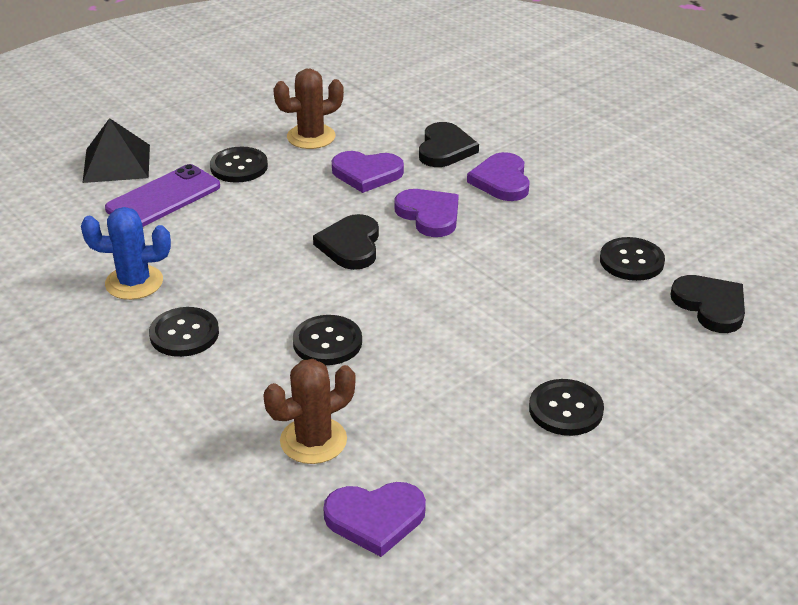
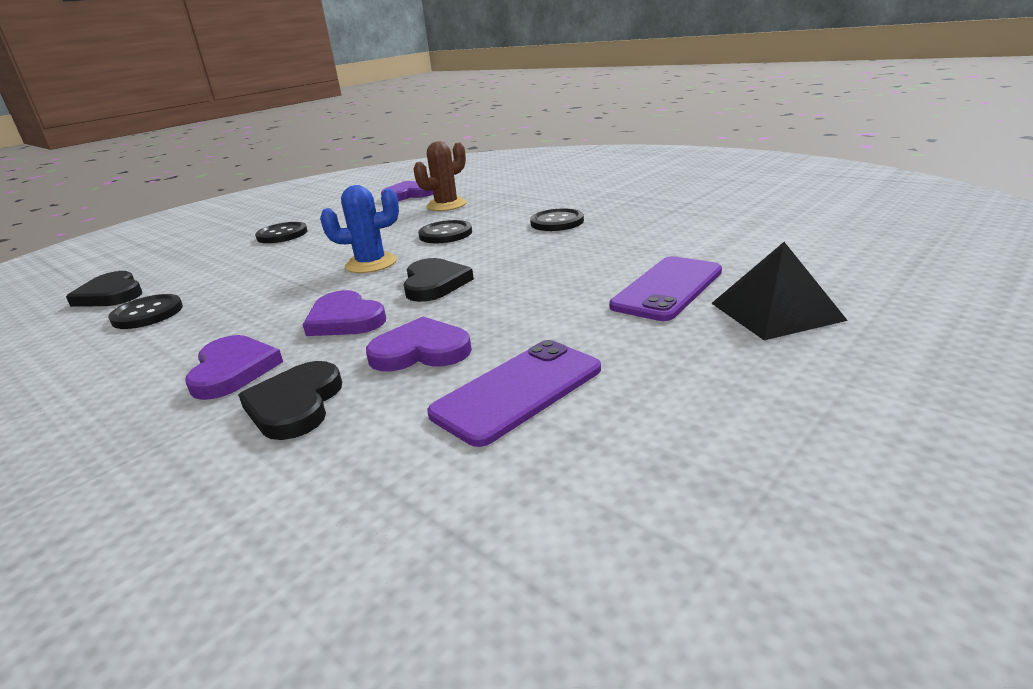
camera: 175 degrees right, 10 degrees down
blue cactus [81,207,171,300] -> blue cactus moved to [320,185,399,273]
black button [210,147,268,183] -> none
brown cactus [273,69,344,149] -> purple phone [427,340,601,447]

